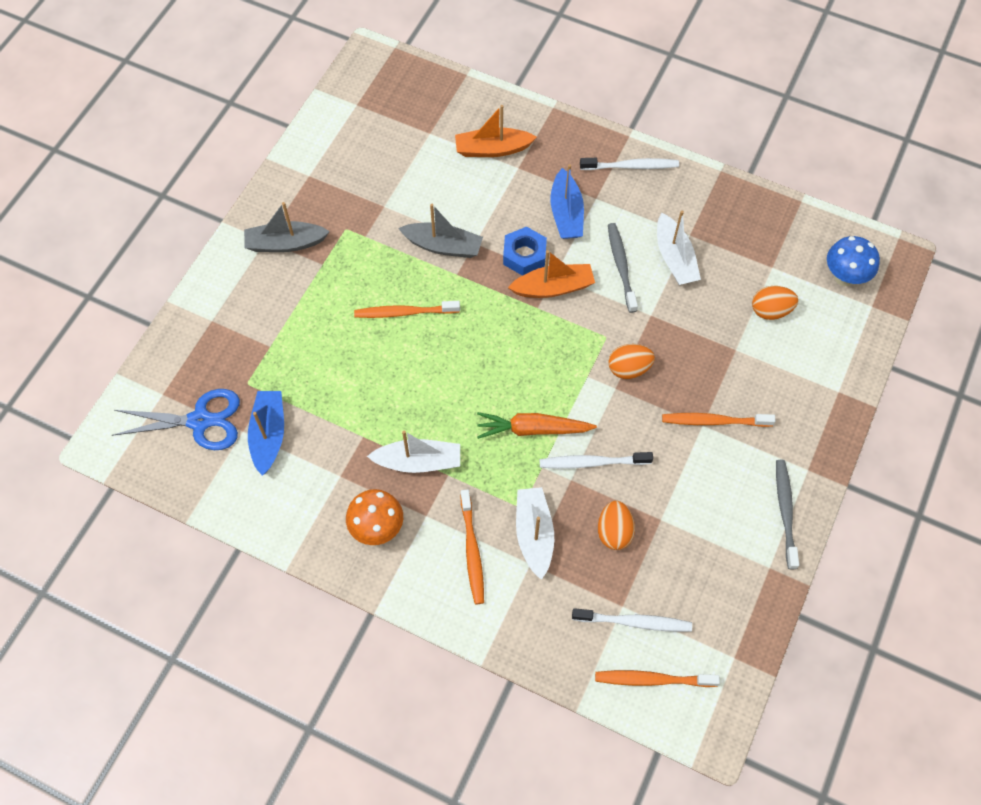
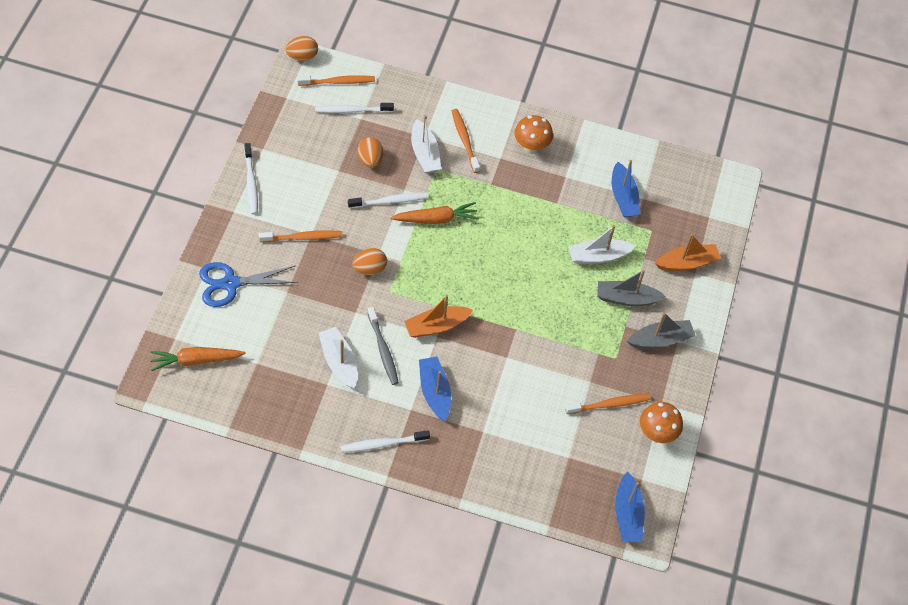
camera: 165 degrees right, 5 degrees down
blue scissors [112,389,240,450] -> blue scissors moved to [199,262,298,307]
orange toothbrush [354,301,460,318] -> orange toothbrush moved to [565,394,650,414]
white boat [367,430,460,473] -> white boat moved to [569,225,636,264]
grey boat [398,204,483,258] -> grey boat moved to [597,270,666,306]
orange boat [455,105,537,157] -> orange boat moved to [655,234,721,271]
blue nut [503,227,547,276] -> none
orange egg [752,286,798,320] -> orange egg moved to [286,36,318,61]
grey toothbrush [776,460,799,569] -> white toothbrush [244,143,258,215]
blue mushroom [827,236,880,286] -> orange carrot [150,347,246,371]
none -> blue boat [615,471,645,542]
none -> orange mushroom [640,402,683,443]

